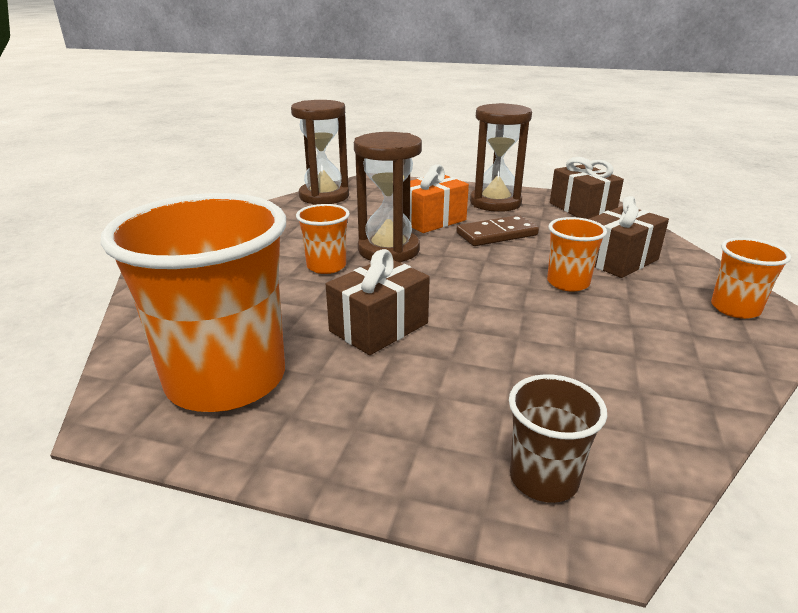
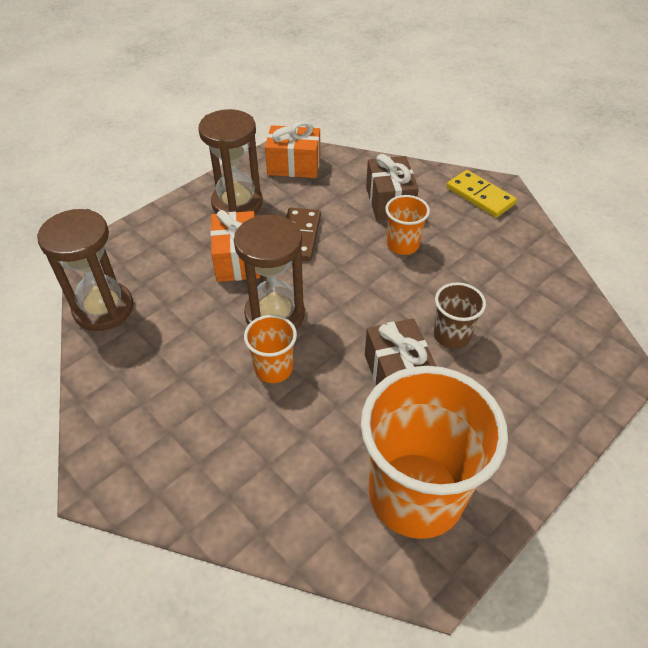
camera: 60 degrees left, 20 degrees up
brown cup [509,374,607,503] -> brown cup moved to [434,282,486,349]
brown gift [550,157,624,219] -> orange gift [265,121,320,178]
orange cup [711,238,791,319] -> yellow domino [447,170,517,218]

